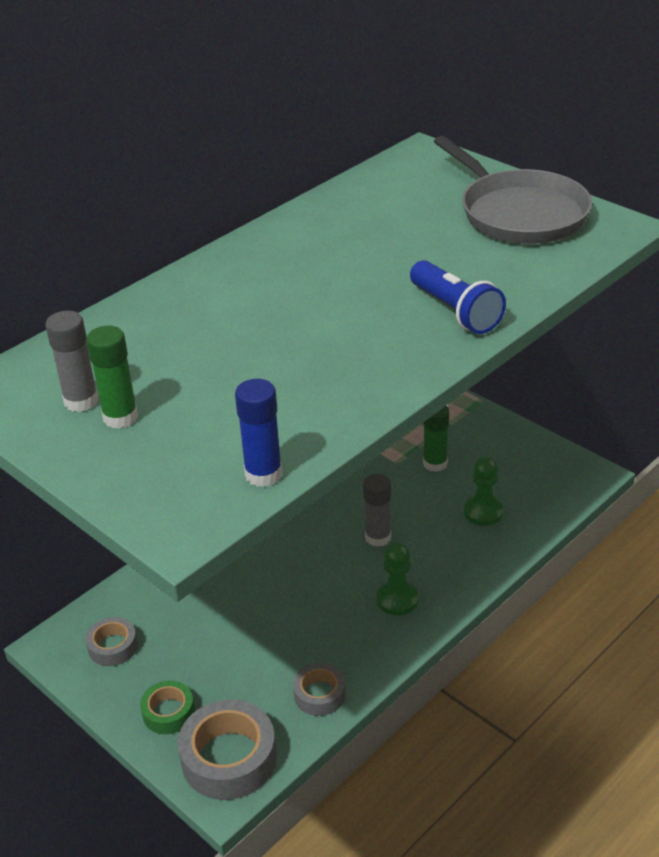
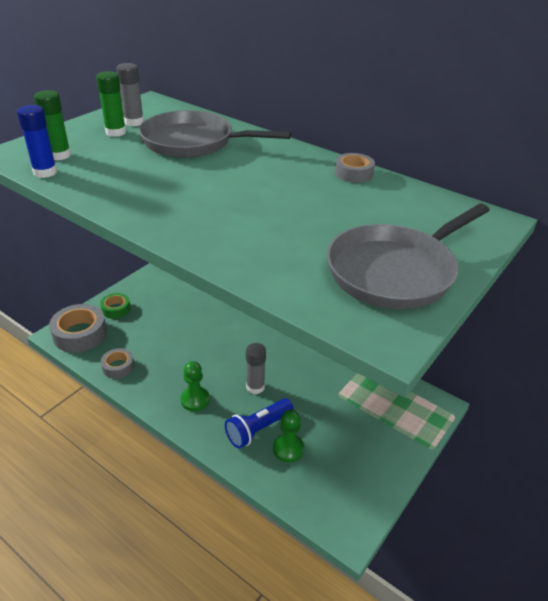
camera: 80 degrees right, 0 degrees up
grey tape [86,617,138,666] -> grey tape moved to [335,153,375,183]
blue flashlight [410,260,506,334] -> blue flashlight moved to [225,398,294,449]
green glue stick [423,406,449,472] -> green glue stick moved to [34,90,71,161]
none -> grey pan [139,110,291,158]

